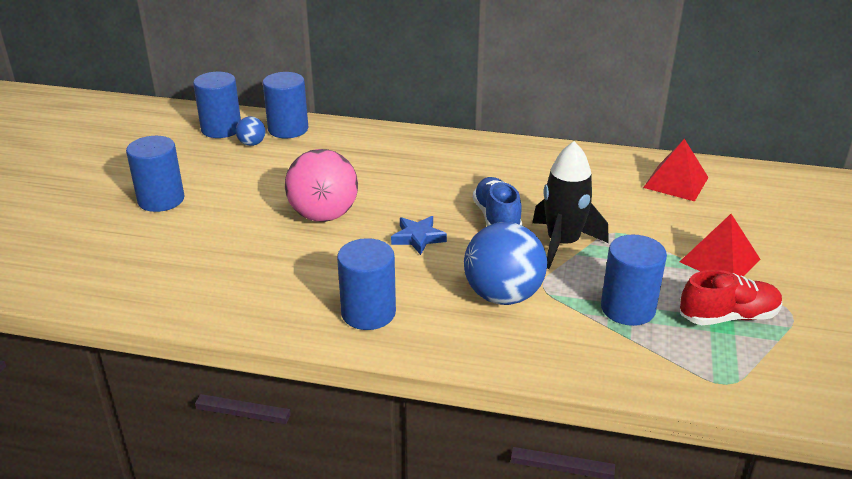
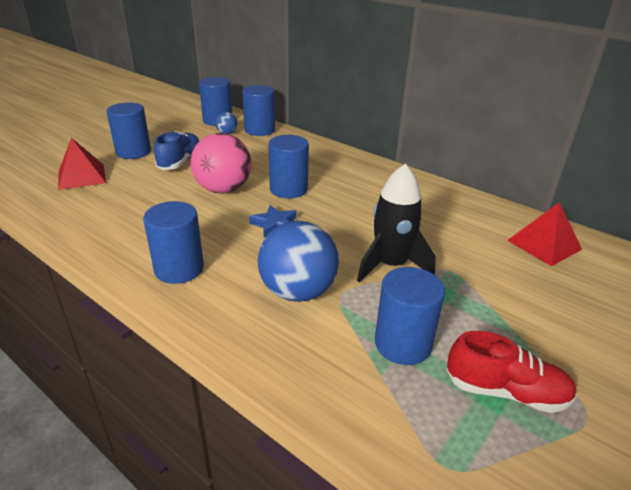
camera: 25 degrees right, 0 degrees up
blue shoe [473,177,523,226] -> blue shoe moved to [154,131,199,170]
red pyramid [680,214,761,277] -> red pyramid moved to [58,138,106,190]
none -> blue cylinder [268,135,309,198]

